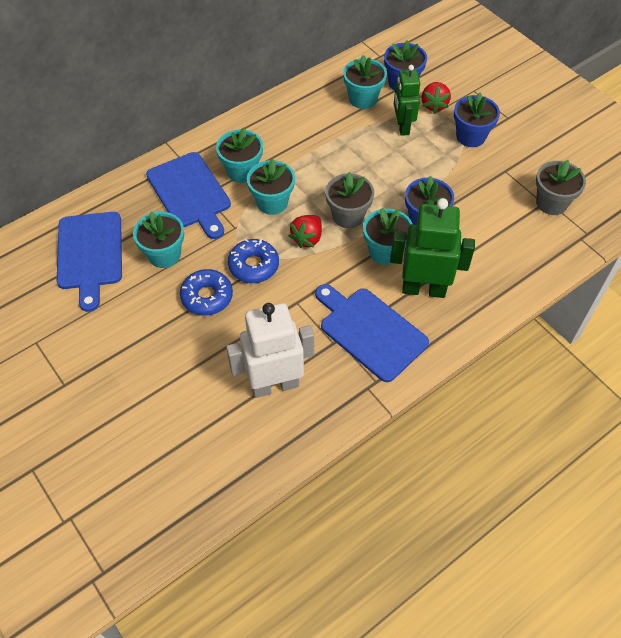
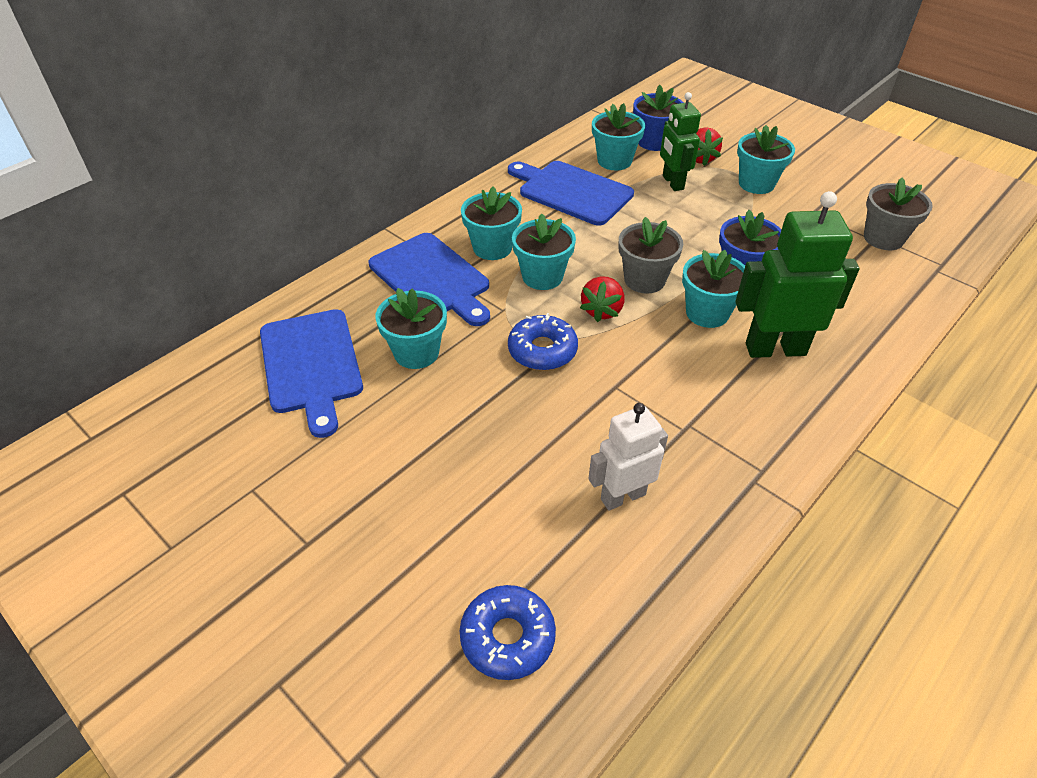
camera: 10 degrees left, 10 degrees down
blue donut [180,269,233,315] -> blue donut moved to [460,585,556,680]
white robot [226,303,314,398] -> white robot [588,403,668,511], size x0.65
blue cutting board [315,284,429,382] -> blue cutting board moved to [508,161,634,226]
blue flower pot [454,93,500,147] -> turquoise flower pot [737,125,795,194]

